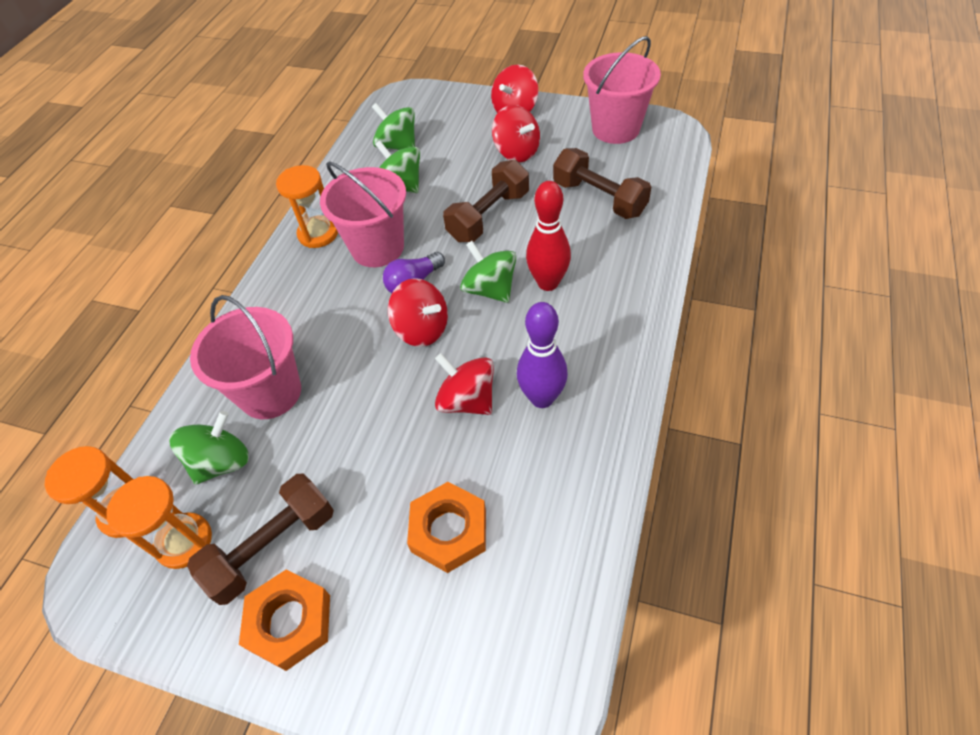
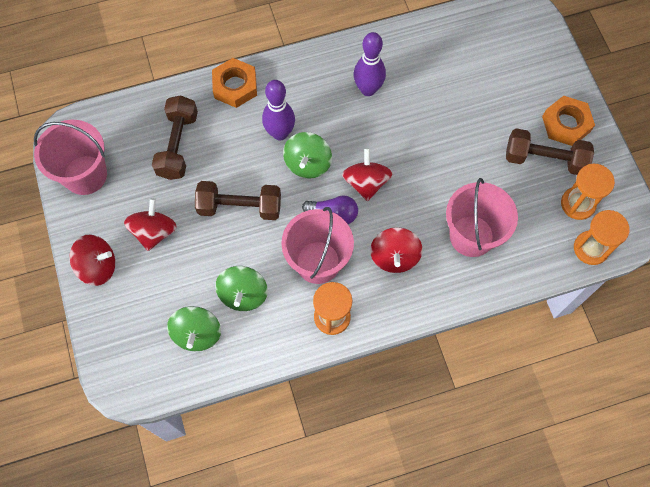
camera: 130 degrees left, 15 degrees up
green spinning top [169,411,249,485] -> none
orange nut [407,482,486,573] -> orange nut moved to [212,58,257,108]
red spinning top [435,353,494,415] -> red spinning top moved to [370,227,423,273]
red bowling pin [526,181,571,291] -> purple bowling pin [262,80,295,140]

